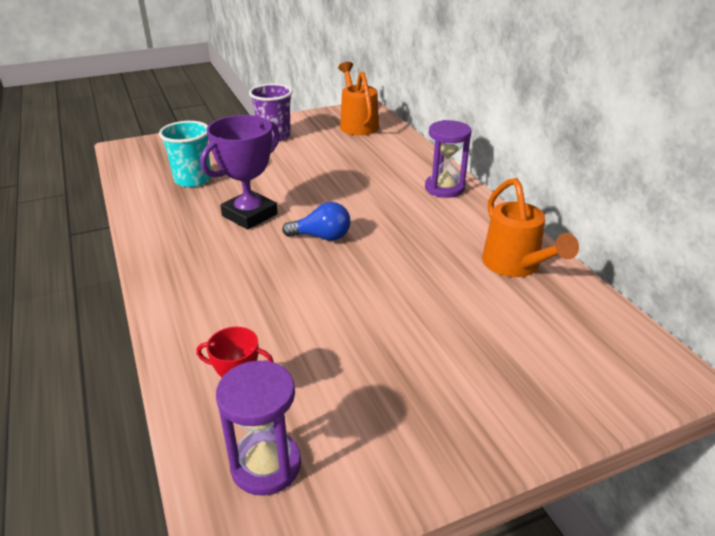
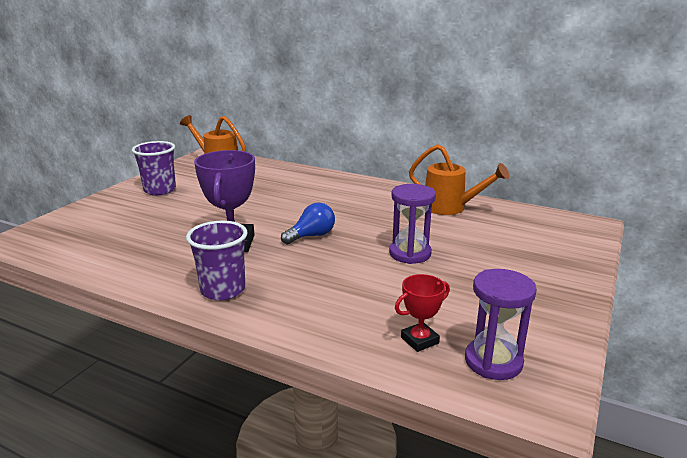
camera: 40 degrees left, 10 degrees down
turquoise cup [159,121,211,187] -> none
purple hourglass [425,120,471,198] -> purple hourglass moved to [389,184,436,264]
none -> purple cup [186,221,247,300]

